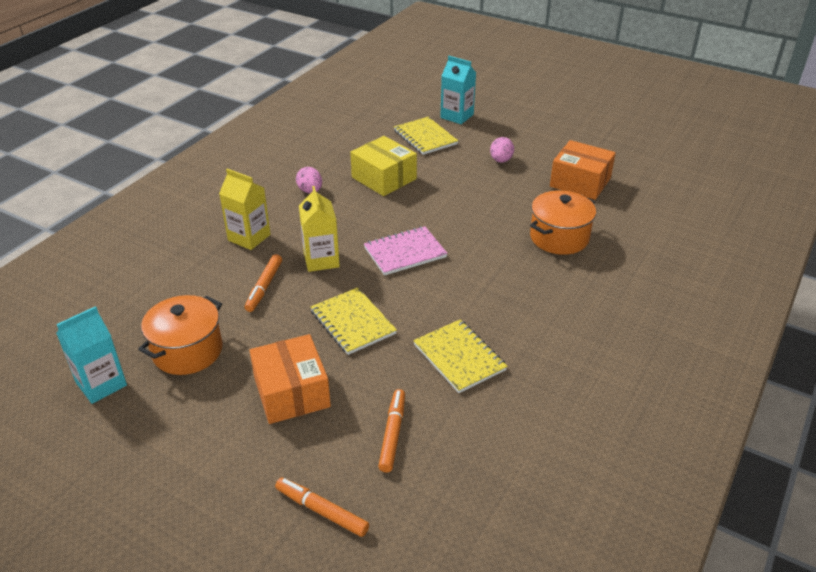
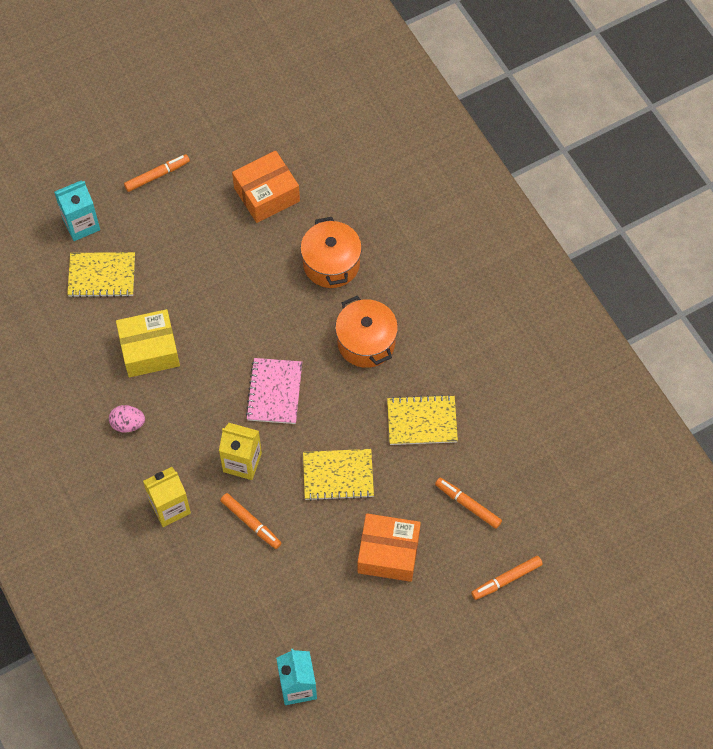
camera: 60 degrees left, 25 degrees up
orange pot [138,295,223,375] -> orange pot moved to [335,296,398,368]
pink egg [490,137,514,163] -> none
none -> orange marker [124,154,190,192]

